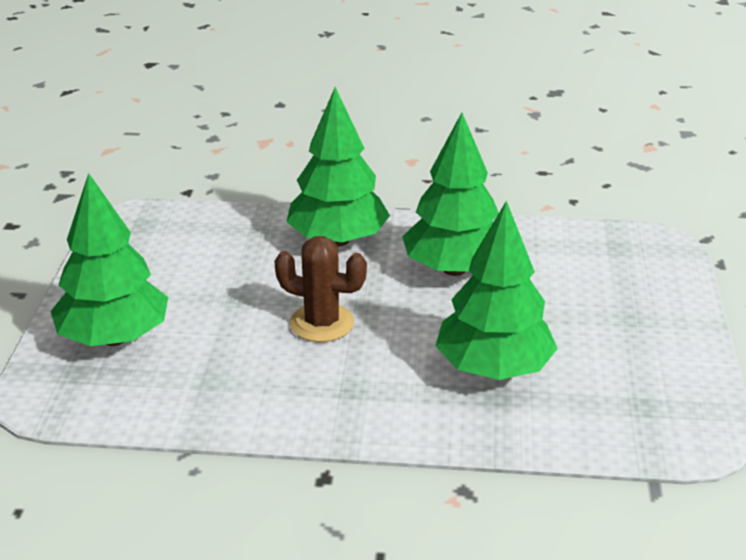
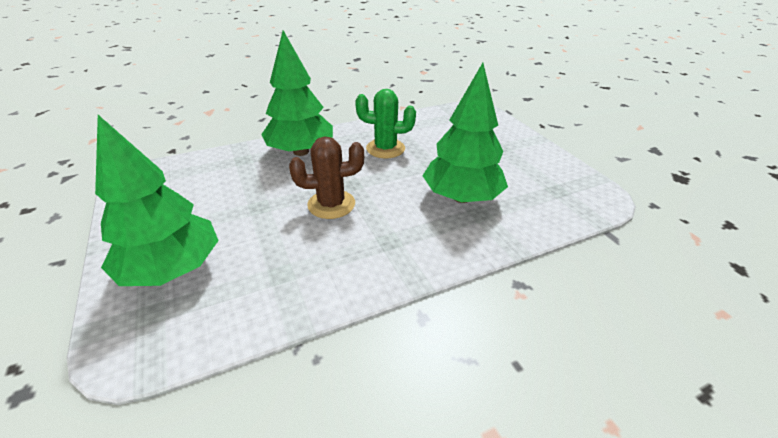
camera: 30 degrees left, 5 degrees up
green tree [402,113,499,276] -> green cactus [355,89,416,158]

